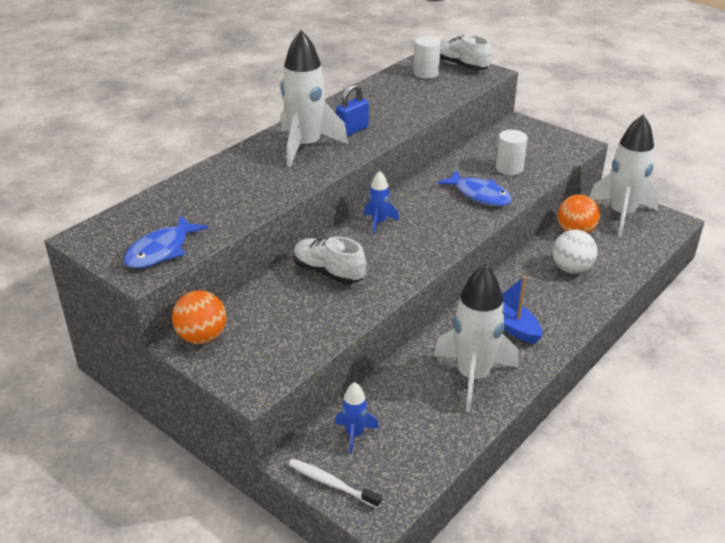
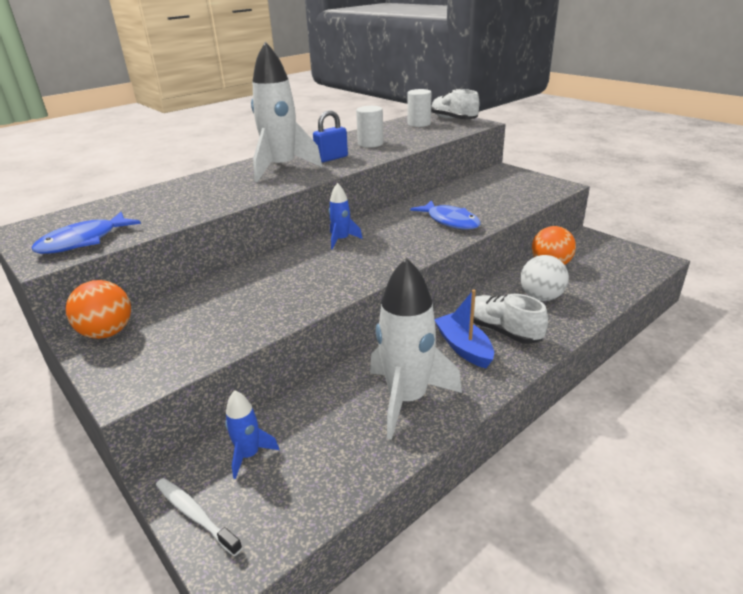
camera: 10 degrees right, 5 degrees down
white shoe [294,237,366,284] -> white shoe moved to [473,294,548,344]
white cylinder [496,130,527,175] -> white cylinder moved to [356,106,383,148]
white rocket [590,114,659,236] -> none

